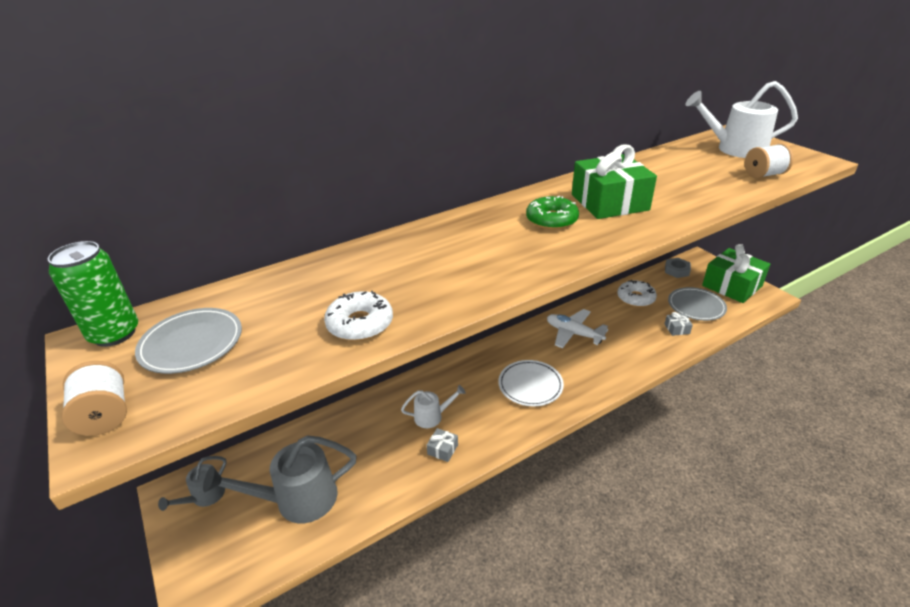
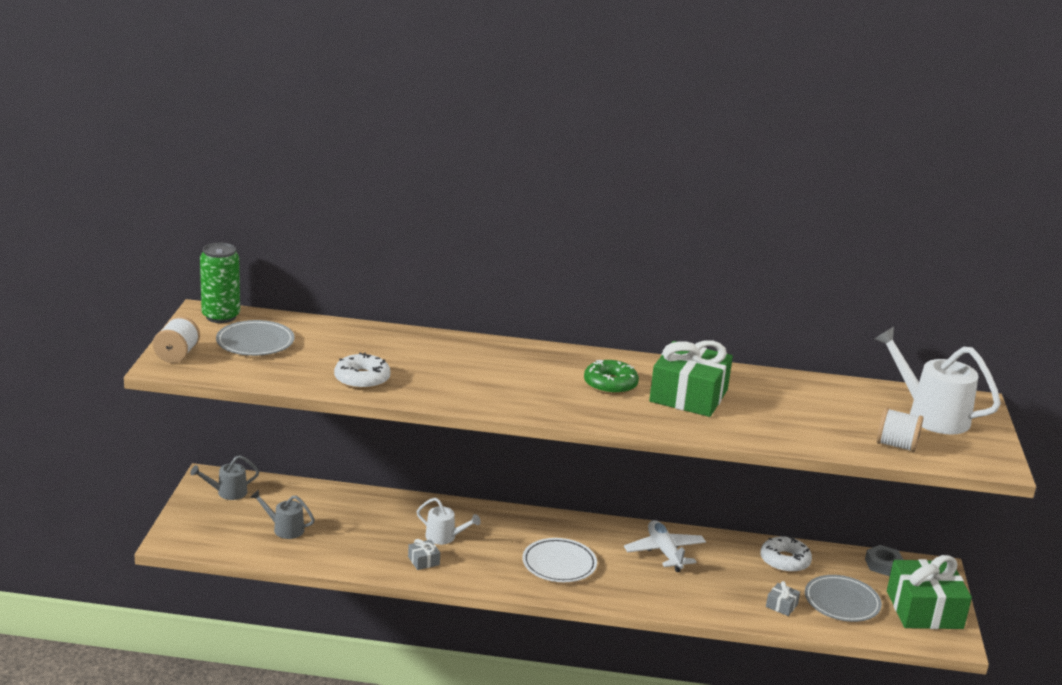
camera: 35 degrees right, 10 degrees down
grey watering can [203,435,357,523] -> grey watering can [250,489,315,539], size x0.54

